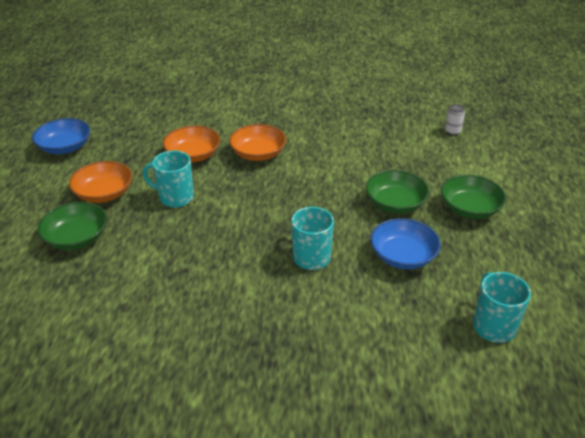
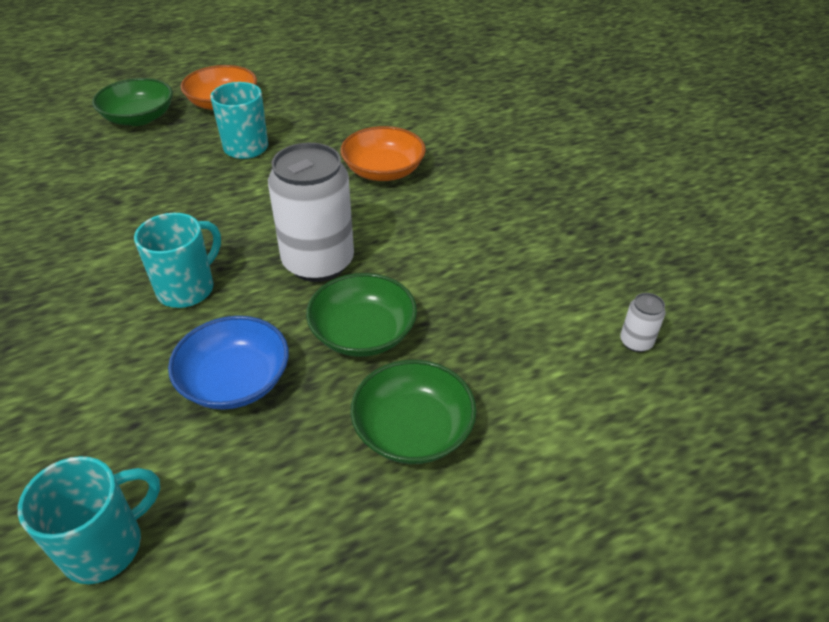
camera: 60 degrees right, 5 degrees up
blue bowl [32,118,90,154] -> none
orange bowl [163,125,220,162] -> none
none -> white can [268,143,354,282]

